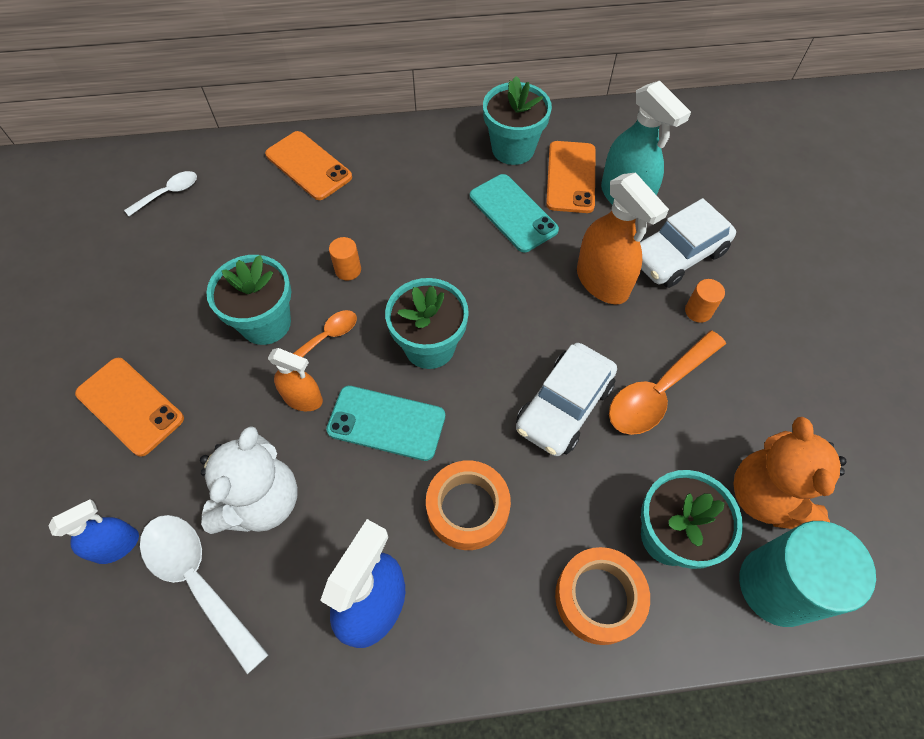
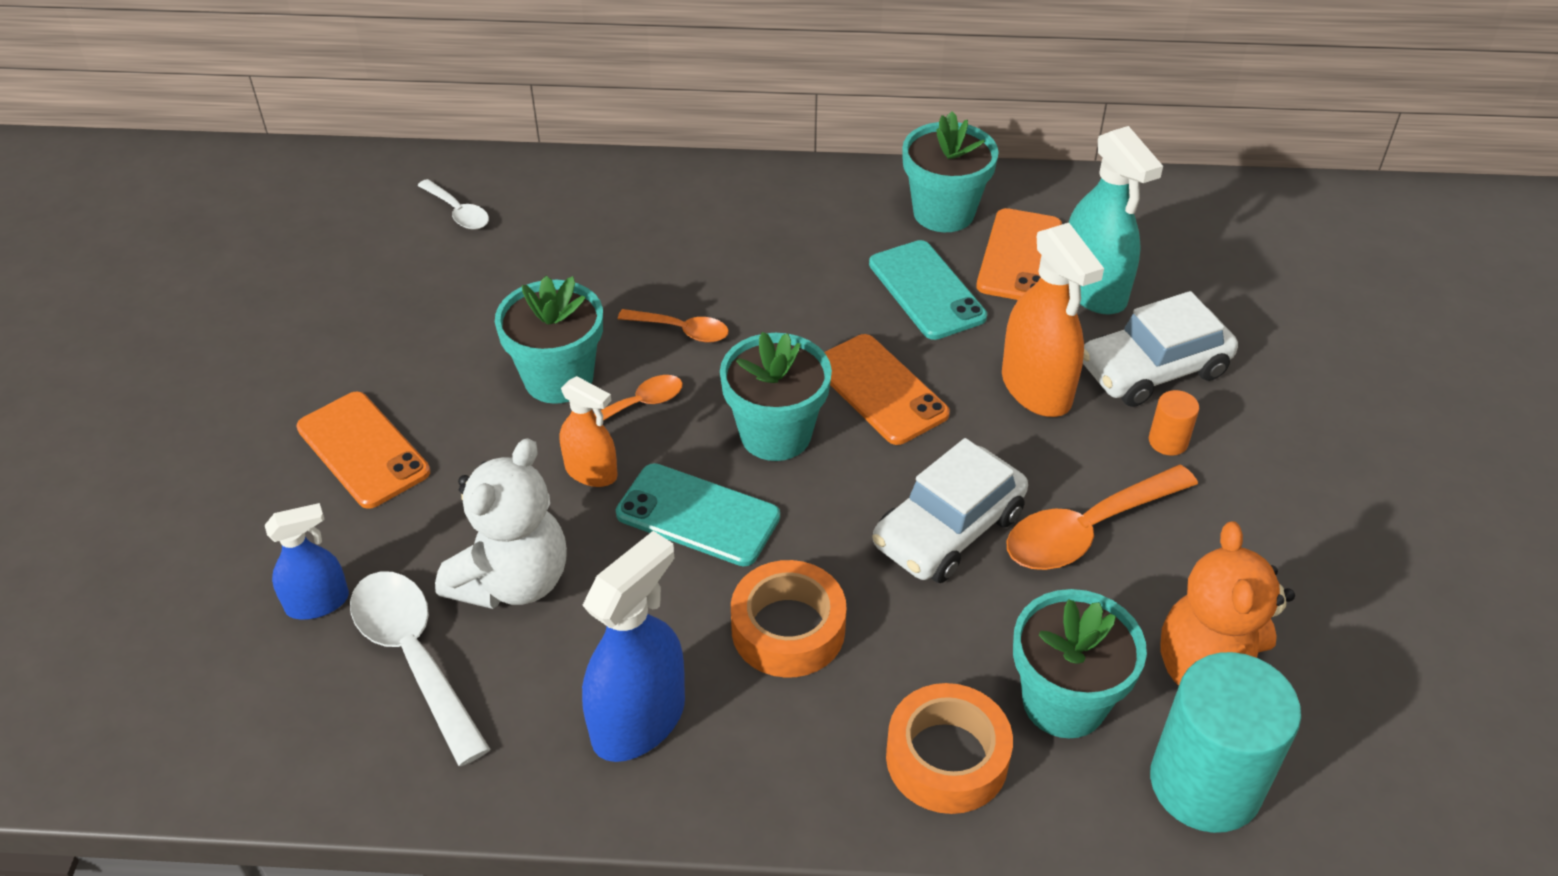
camera: 10 degrees right, 15 degrees down
white spoon [124,171,197,216] -> white spoon turned 75 degrees clockwise [417,179,489,230]
orange phone [265,131,352,200] -> orange phone moved to [824,334,950,445]
orange cylinder [329,237,361,281] -> orange spoon [618,309,729,342]

